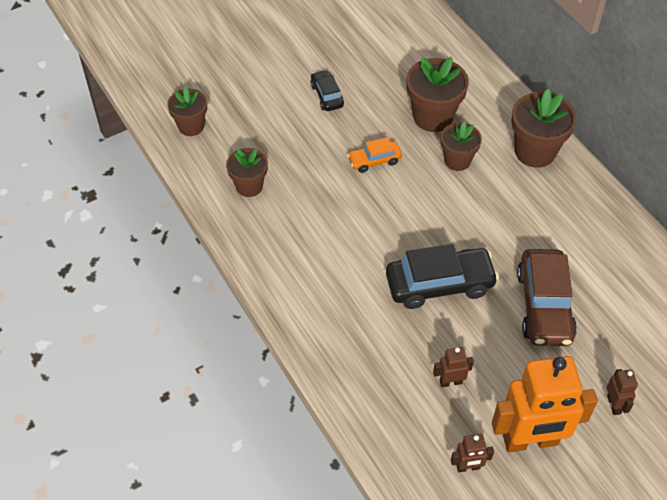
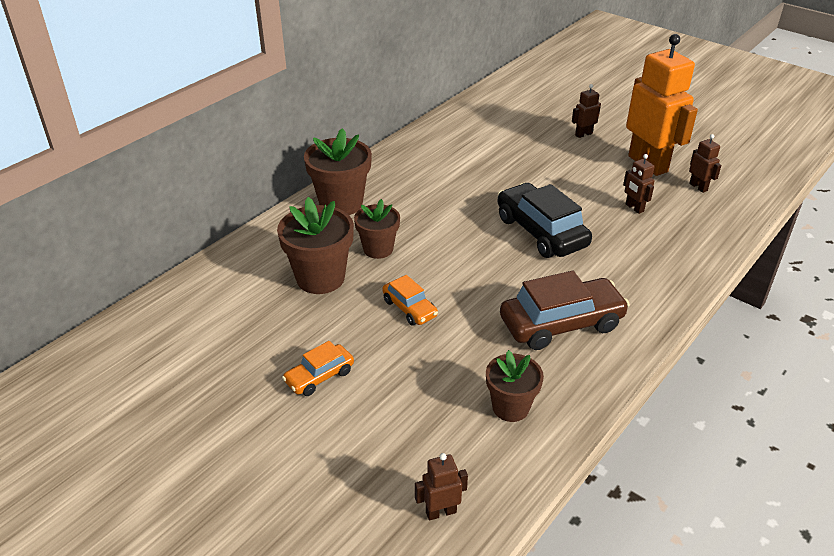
camera: 110 degrees left, 15 degrees down
brown flower pot [167,86,207,136] -> brown robot [415,453,468,521]
black car [310,70,344,111] -> orange car [282,341,354,396]
brown car [517,249,577,346] -> brown car moved to [500,271,630,350]

